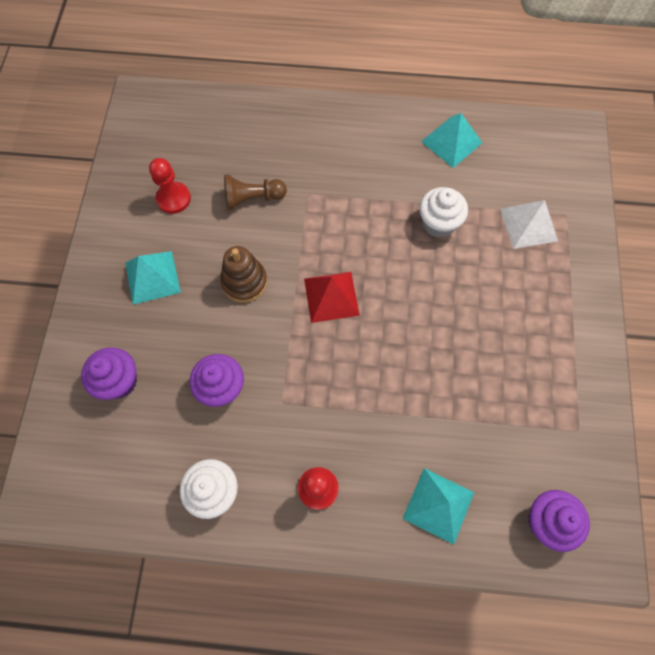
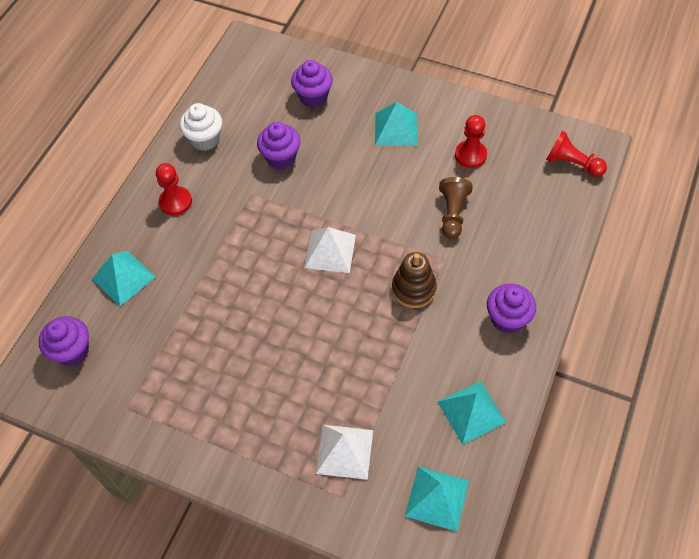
camera: 110 degrees right, 10 degrees down
brown stacking toy [220,246,267,303] -> brown stacking toy moved to [392,252,437,308]
red pyramid [304,272,360,323] -> white pyramid [304,227,356,273]
white cupcake [419,187,468,238] -> none
none -> turquoise pyramid [405,466,469,532]
none -> purple cupcake [487,283,536,334]
none -> red pawn [546,131,607,177]

